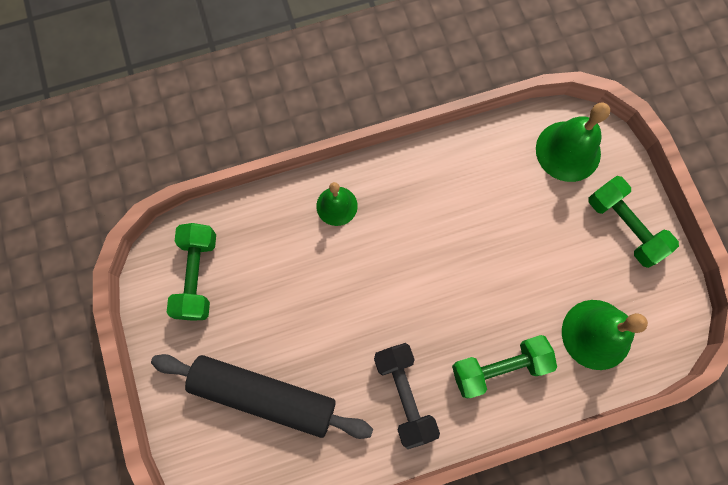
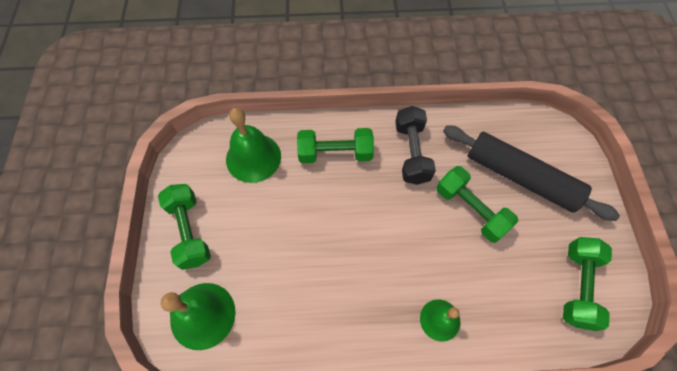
camera: 165 degrees left, 10 degrees down
none -> green dumbbell [436,166,518,243]

